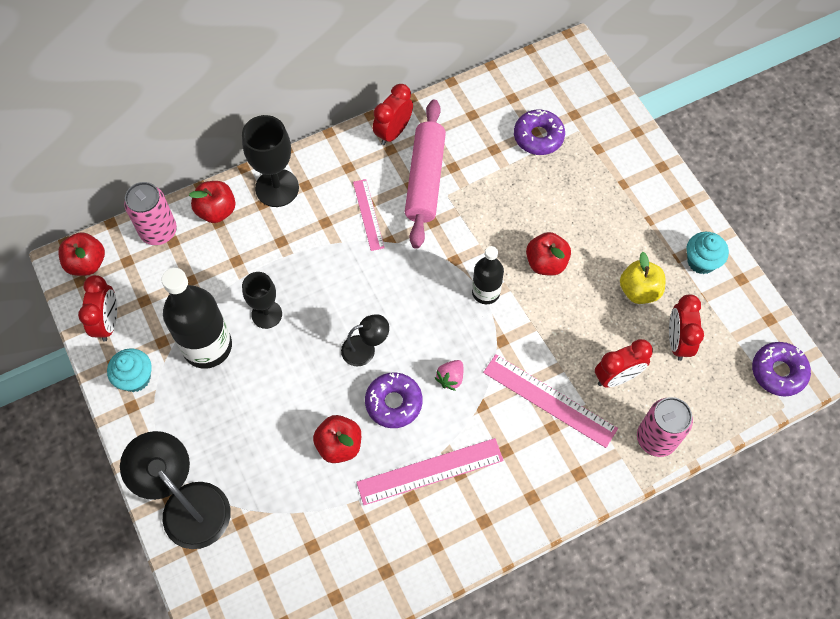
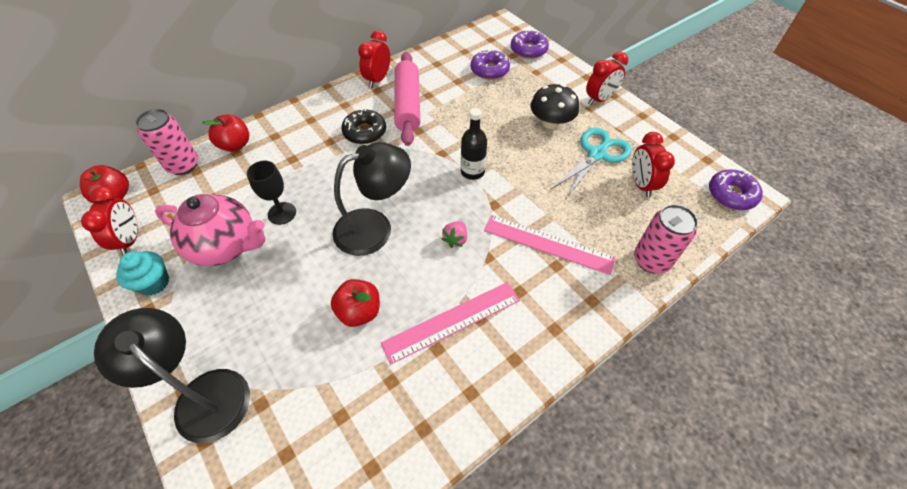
camera: 10 degrees left, 10 degrees down
black bottle [161,268,232,369] -> pink teapot [155,194,265,266]
black goblet [242,115,299,207] -> none
black lamp [341,314,389,367] -> black lamp [333,142,411,256], size x1.87
pink ruler [353,179,385,251] -> black donut [341,108,386,144]
purple donut [365,373,423,428] -> purple donut moved to [511,29,549,59]
red apple [526,232,571,276] -> none
red clock [595,339,653,388] -> red clock moved to [586,52,628,105]
yellow apple [620,252,665,304] -> turquoise scissors [550,128,632,199]
turquoise cupcake [687,232,729,274] -> none
none -> black mushroom [530,84,579,129]

